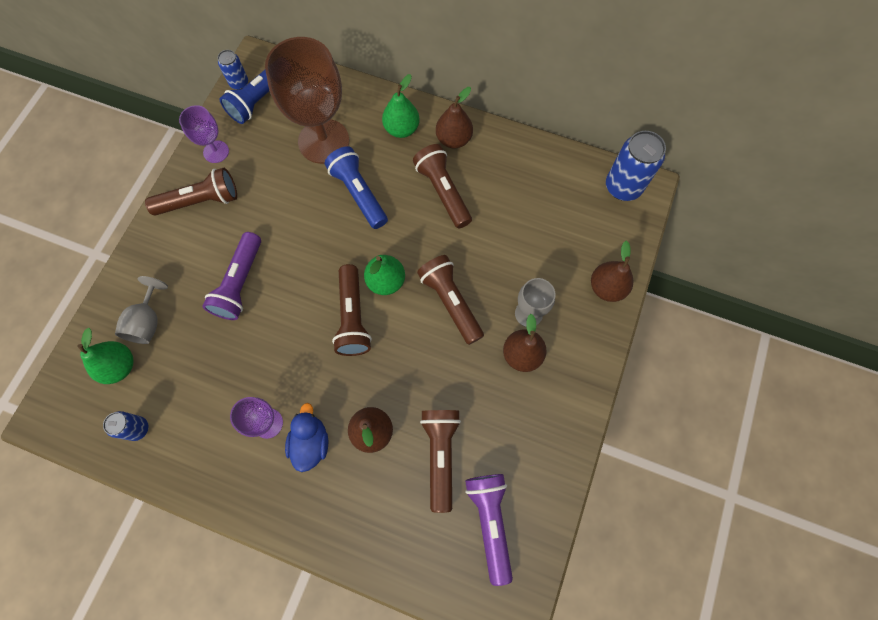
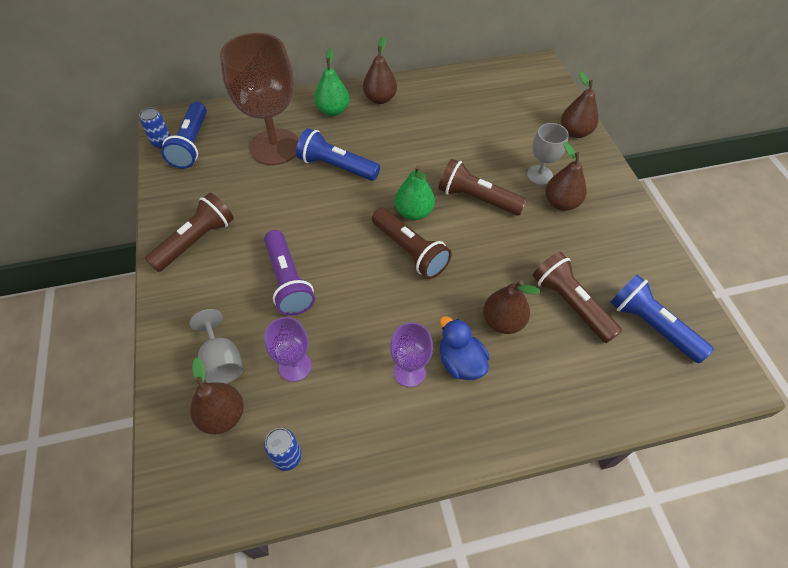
camera: 35 degrees left, 15 degrees down
green pear [77,328,134,384] -> brown pear [190,357,244,434]
purple goblet [179,105,229,163] -> purple goblet moved to [264,317,312,382]
brown flashlight [413,144,472,229] -> none
purple flashlight [465,474,513,586] -> blue flashlight [610,274,714,363]
blue can [606,131,666,201] -> none

